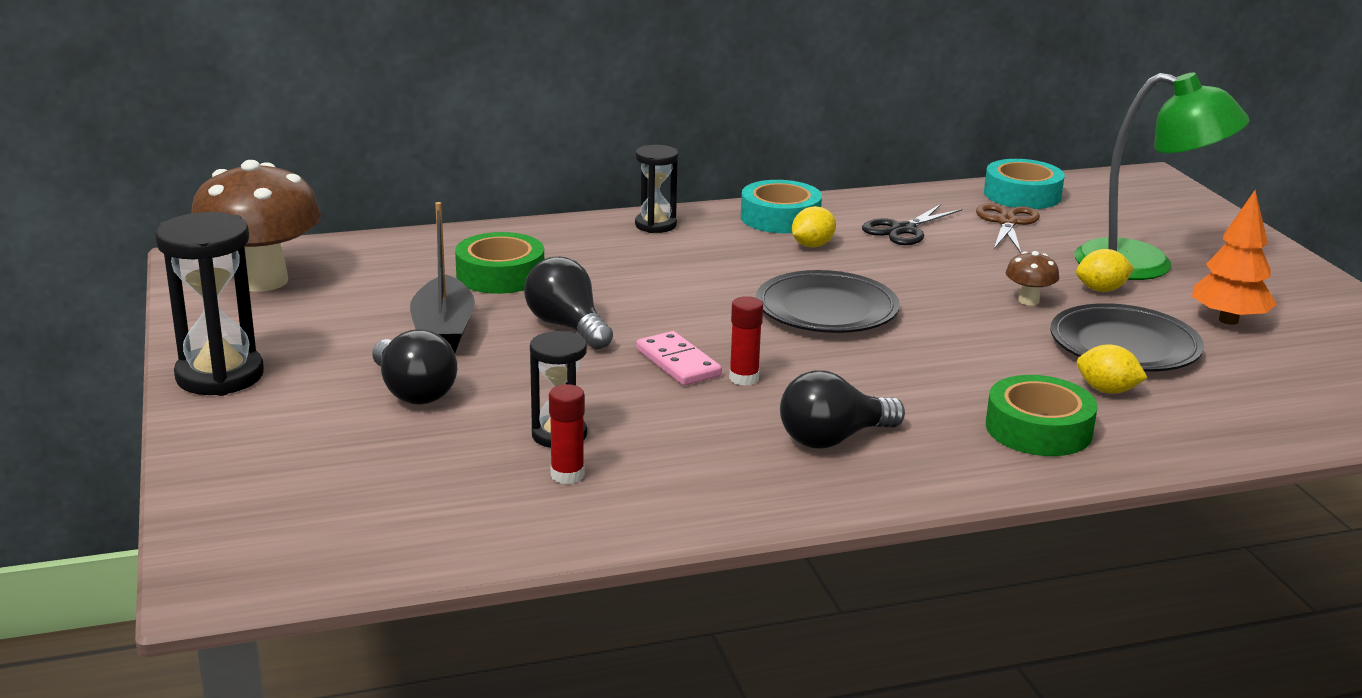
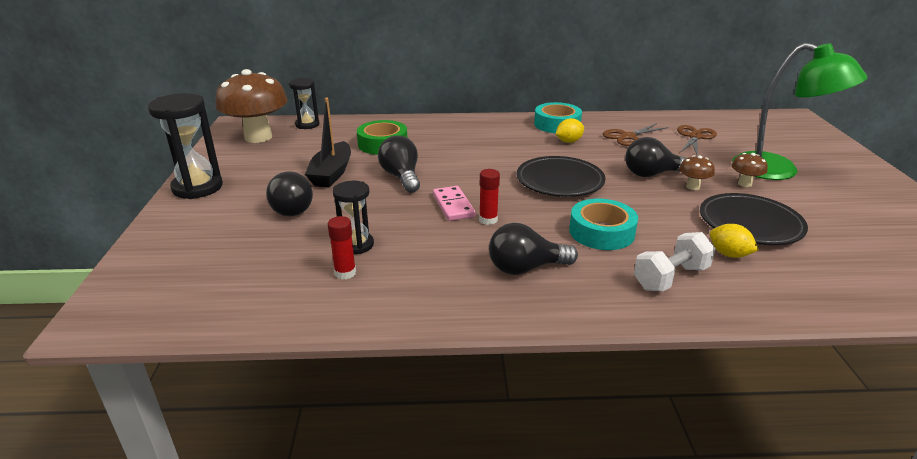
camera: 15 degrees right, 5 degrees up
black hourglass [635,145,678,233] -> black hourglass moved to [289,78,320,129]
black scissors [862,204,962,245] -> brown scissors [603,123,669,146]
turquoise tape [984,159,1065,209] -> turquoise tape moved to [569,199,638,250]
green tape [986,375,1098,456] -> white dumbbell [634,232,715,291]
yellow lemon [1076,249,1135,292] -> brown mushroom [731,153,768,187]
orange tree [1192,190,1277,325] -> none
none -> black light bulb [625,137,686,177]

